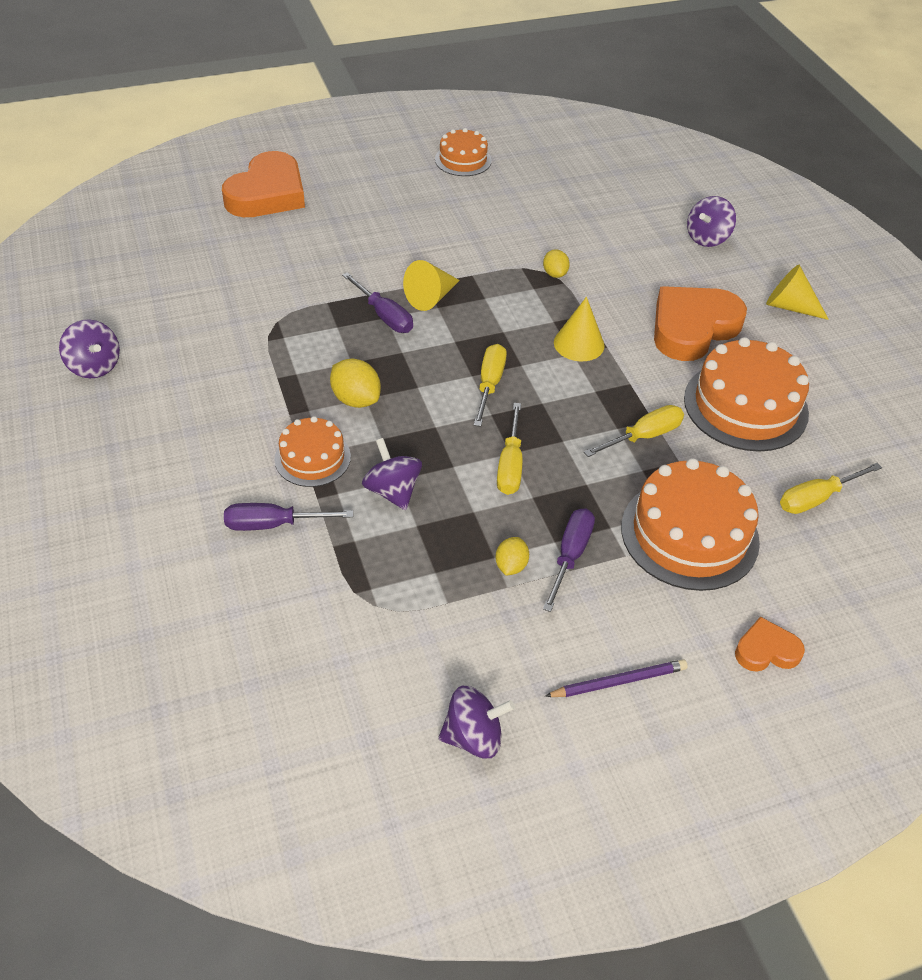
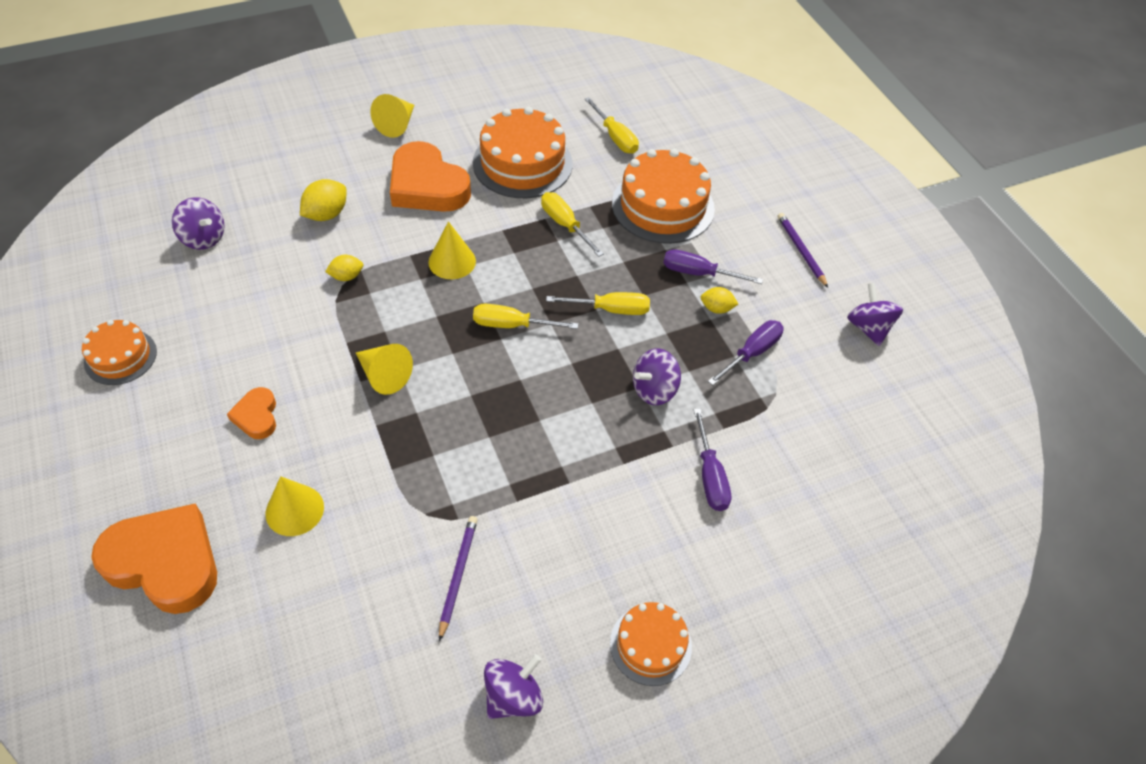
camera: 95 degrees left, 5 degrees up
orange cake [274,416,351,487] -> orange cake moved to [610,602,692,686]
yellow lemon [330,359,381,408] -> yellow lemon moved to [300,179,347,221]
purple screwdriver [342,272,413,333] -> purple screwdriver moved to [708,320,784,385]
purple spinning top [687,196,736,247] -> purple spinning top moved to [172,197,225,250]
orange heart [735,617,805,672] -> orange heart moved to [227,387,276,439]
none -> yellow cone [266,476,324,536]
none -> purple pencil [439,516,478,642]

